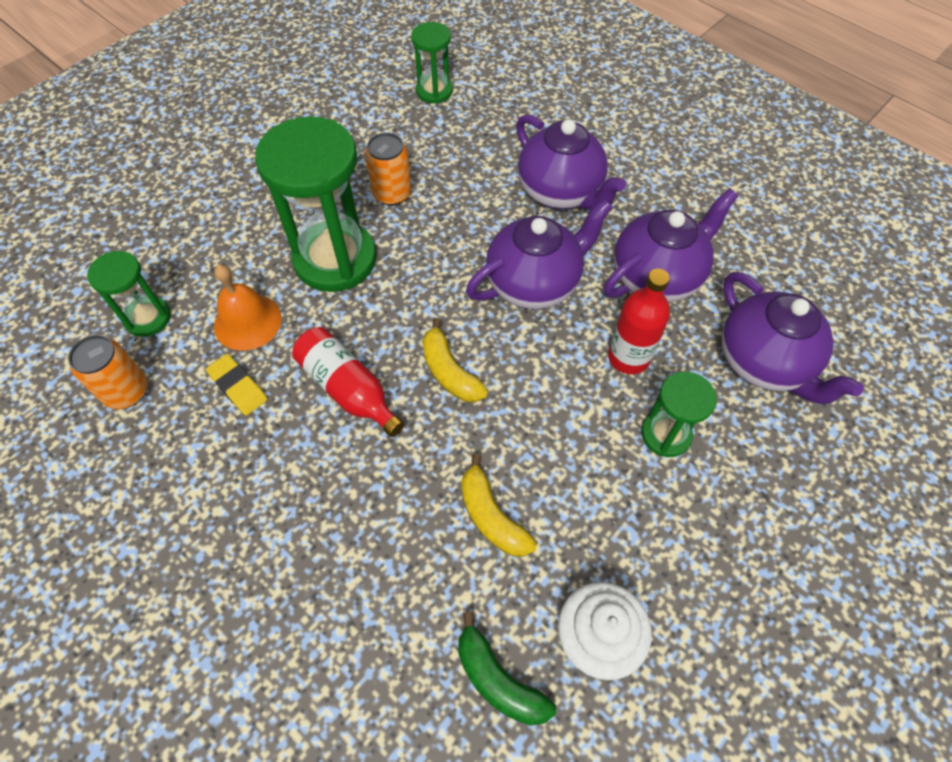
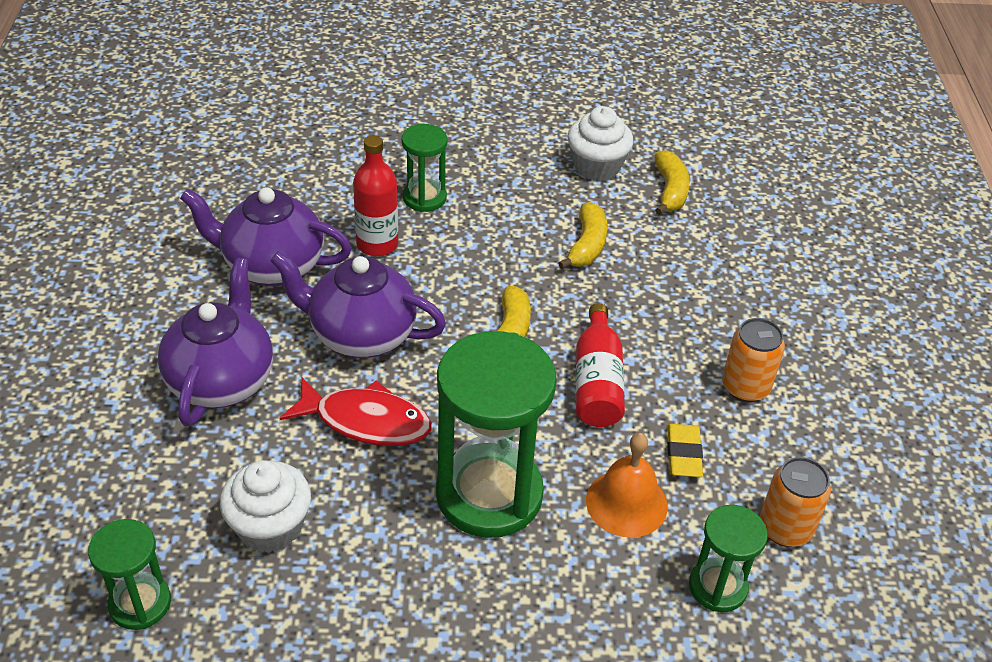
camera: 135 degrees left, 15 degrees down
orange can [365,133,412,206] -> orange can moved to [722,318,785,402]
green banana [458,612,556,726] -> yellow banana [655,150,690,215]
purple teapot [722,272,864,405] -> none
none -> white cupcake [220,460,311,553]
none -> red fish [280,377,432,446]

